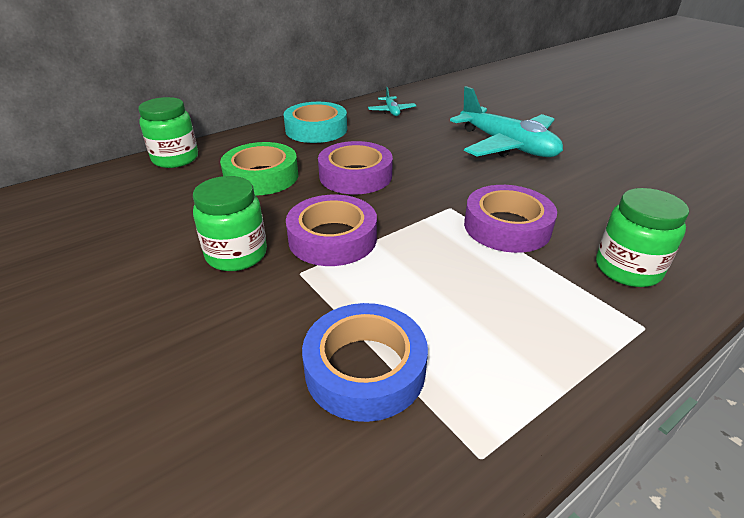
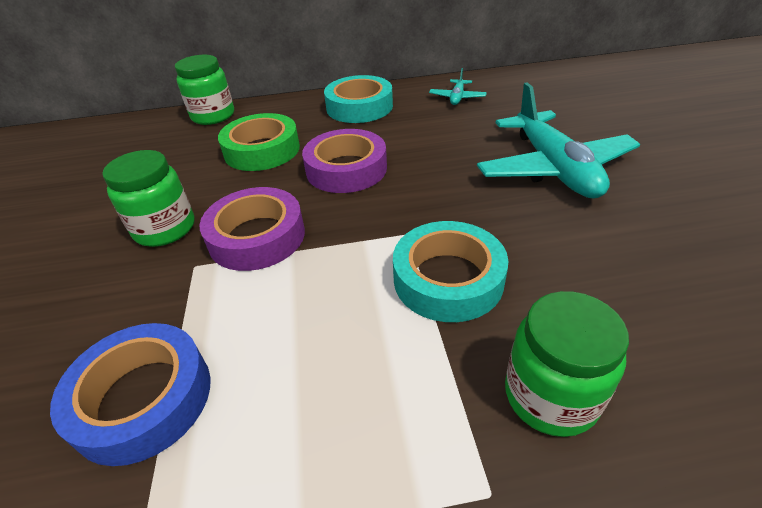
camera: 30 degrees right, 5 degrees up
purple tape [464,185,557,253] -> turquoise tape [393,221,508,322]

